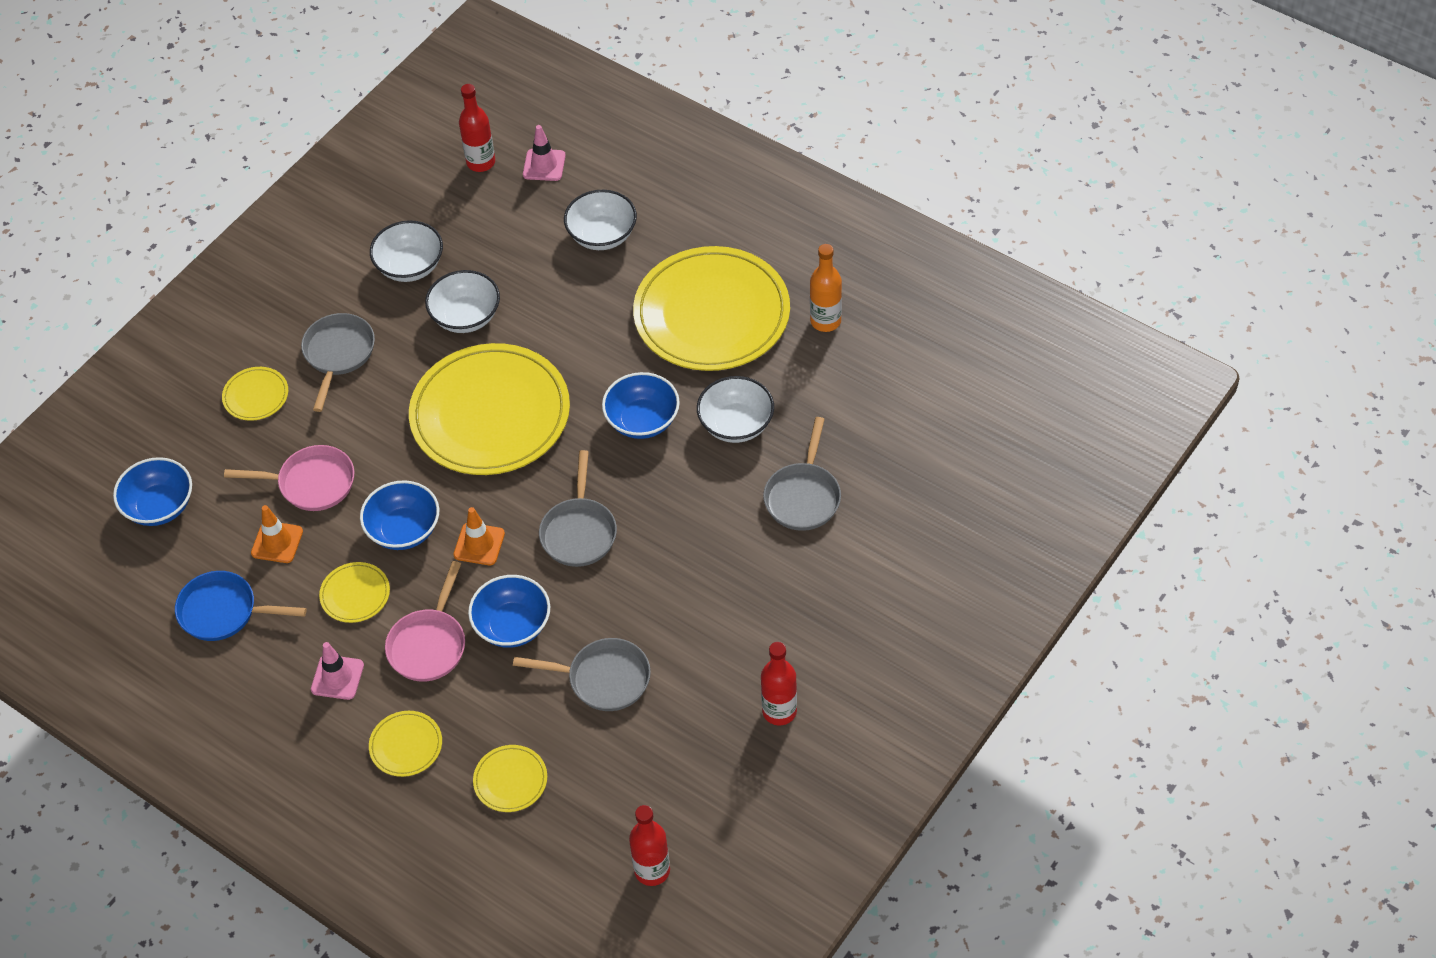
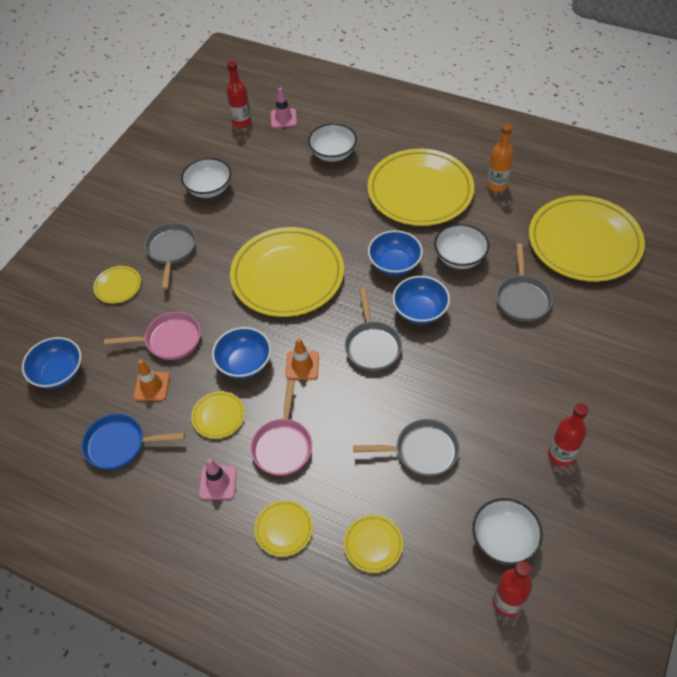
camera: 10 degrees left, 0 degrees up
white bowl [425,270,500,333] -> white bowl moved to [472,498,543,565]
blue bowl [468,575,550,648] -> blue bowl moved to [393,276,450,324]
none -> yellow plate [529,195,645,282]

